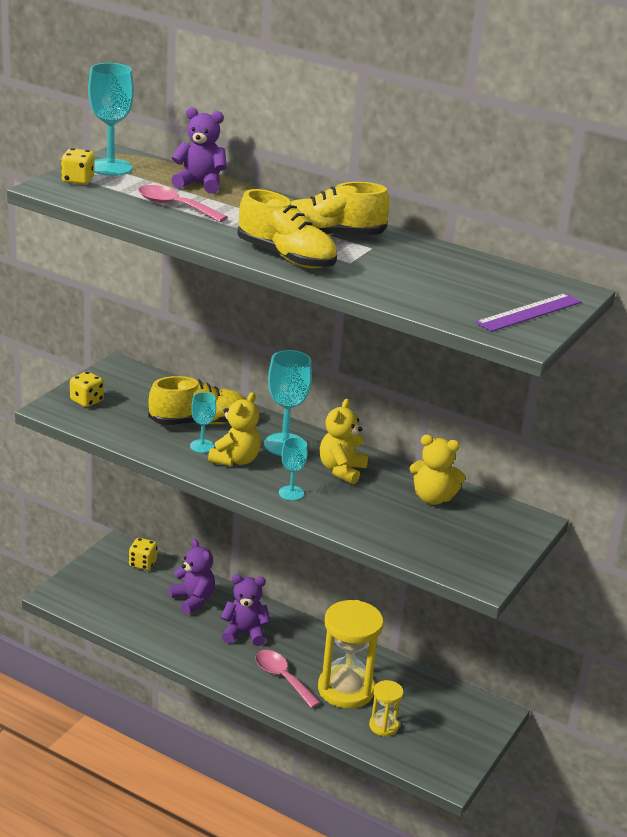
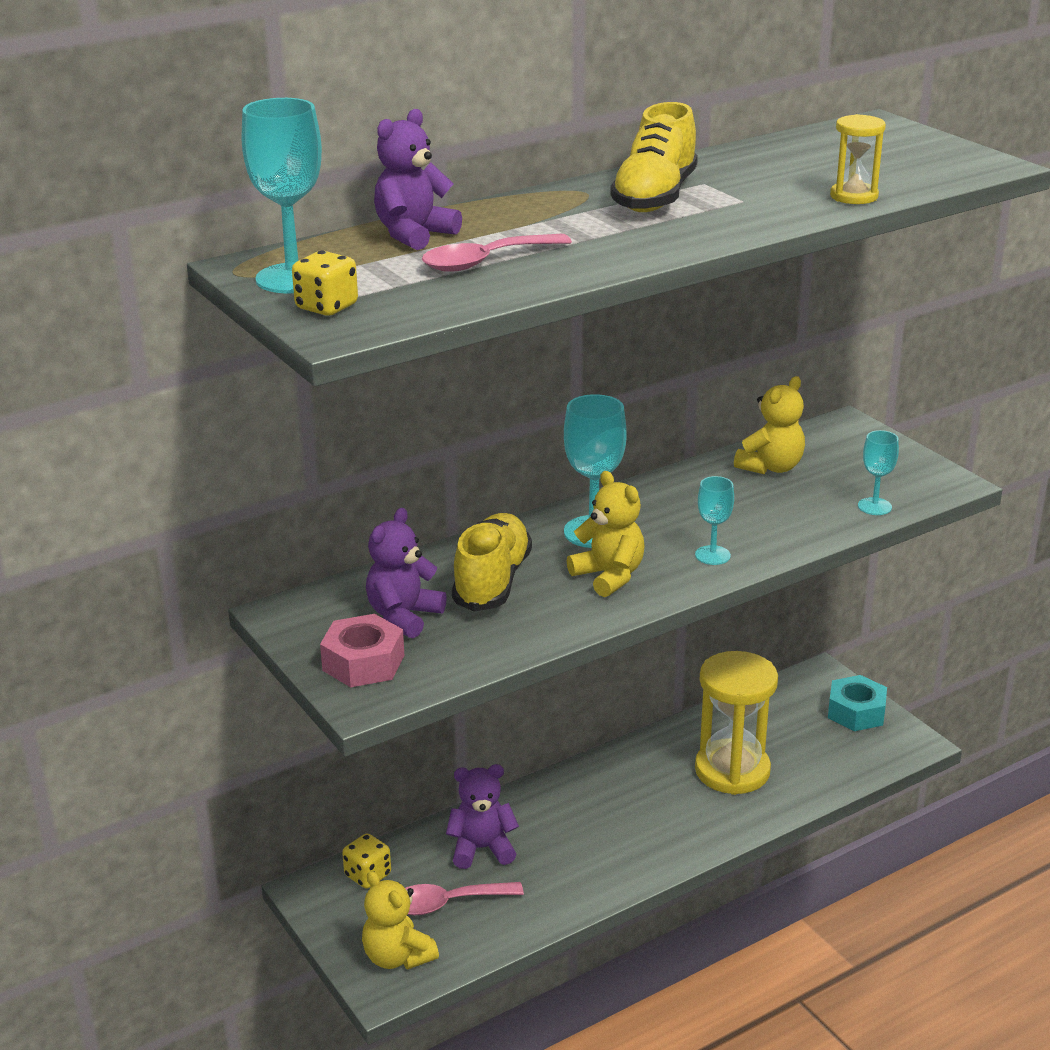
camera: 60 degrees left, 0 degrees up
yellow dice [70,371,104,407] -> pink nut [320,614,404,687]
turquoise goblet [190,392,216,453] -> turquoise goblet moved to [858,430,899,515]
purple teddy bear [221,575,270,646] -> purple teddy bear moved to [366,508,447,638]
yellow shoe [238,189,337,268] -> none
pink spoon [255,650,321,708] -> pink spoon moved to [405,882,524,915]
yellow teddy bear [320,399,369,484] -> yellow teddy bear moved to [362,871,439,969]
yellow hourglass [369,680,404,736] -> yellow hourglass moved to [830,114,886,204]
purple ruler [475,293,581,332] -> none
none -> turquoise nut [828,675,887,731]

